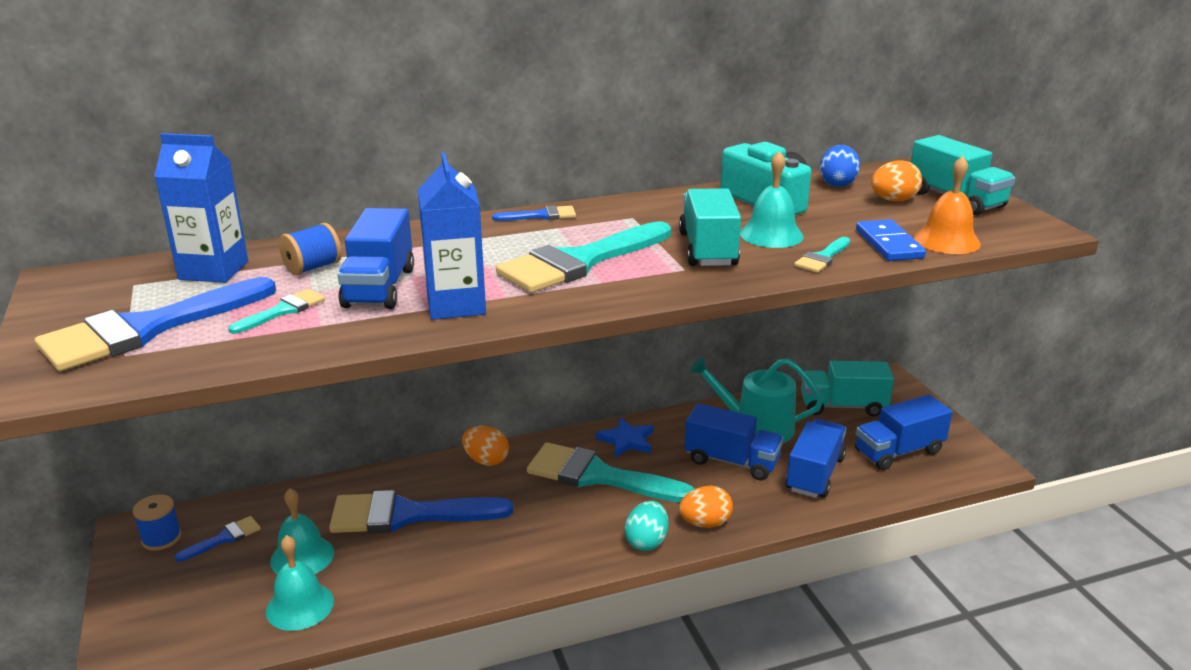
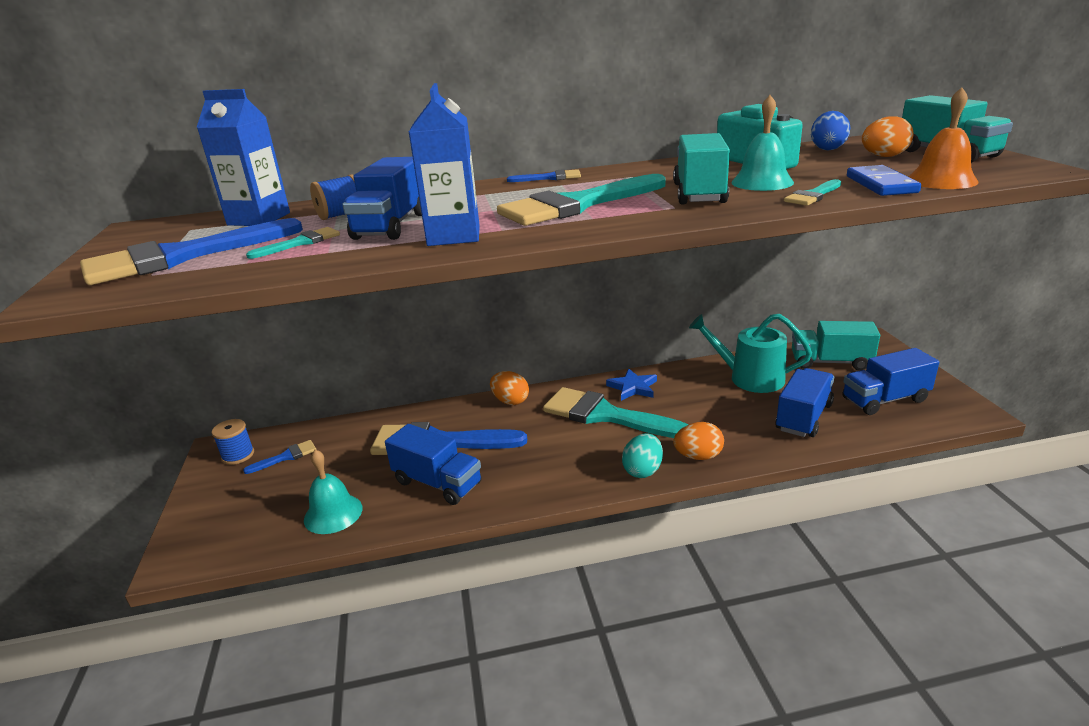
camera: 10 degrees right, 0 degrees up
turquoise bell [270,488,334,575] -> none
blue truck [685,403,784,481] -> blue truck moved to [385,424,482,505]

